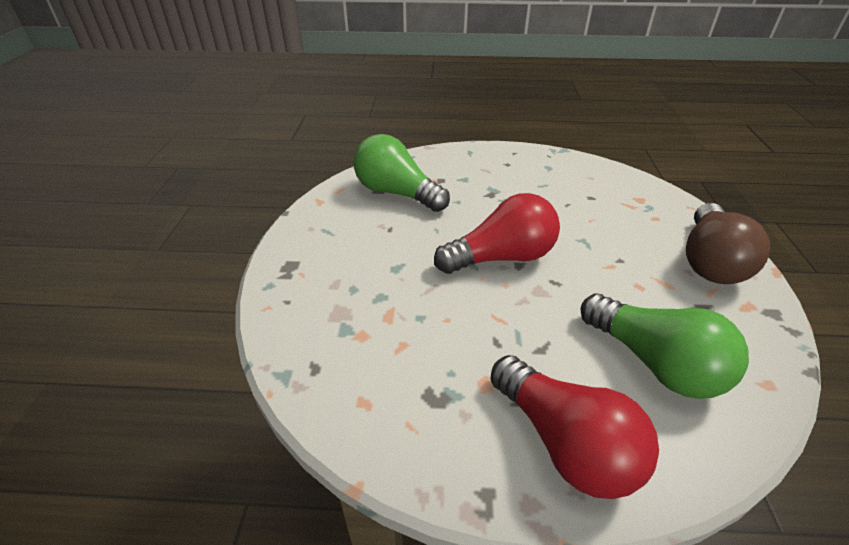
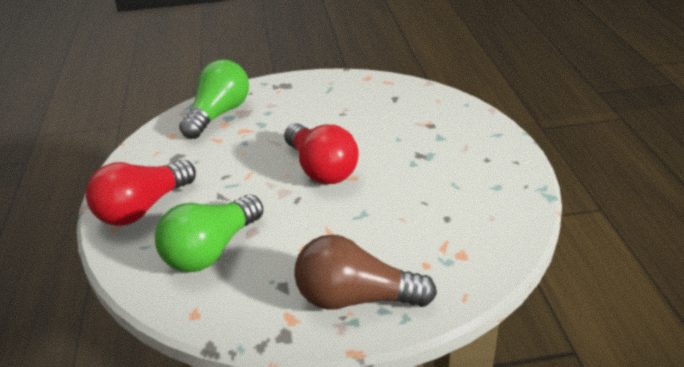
camera: 80 degrees right, 5 degrees down
green light bulb [354,134,450,212] -> green light bulb moved to [179,59,249,139]

